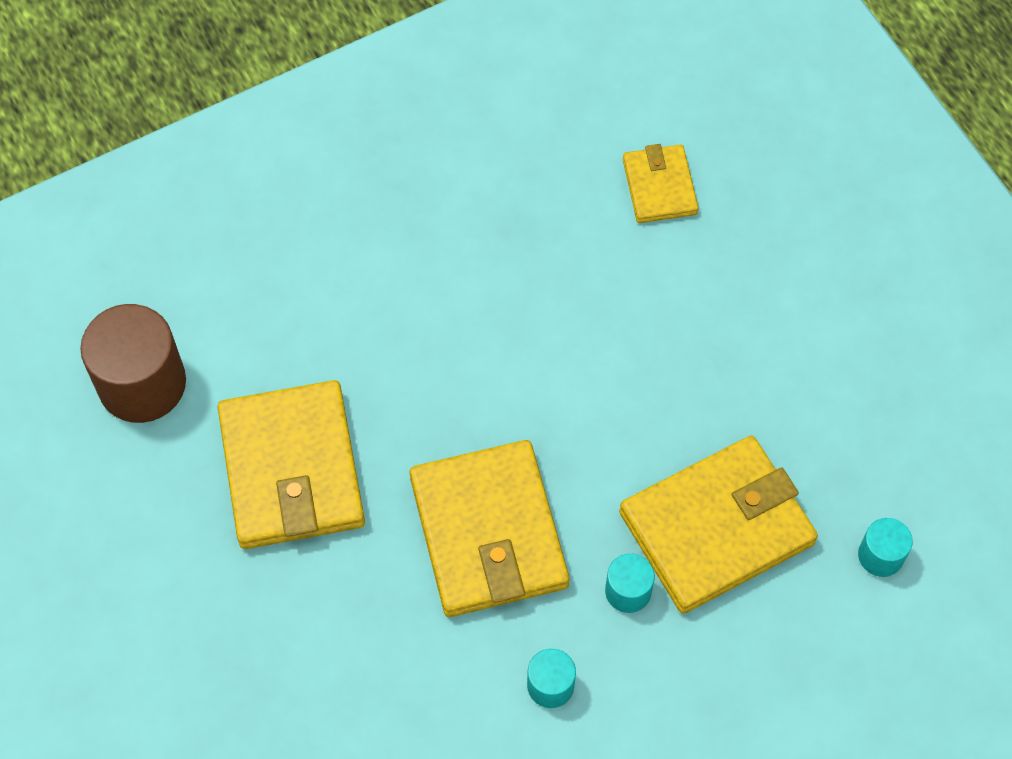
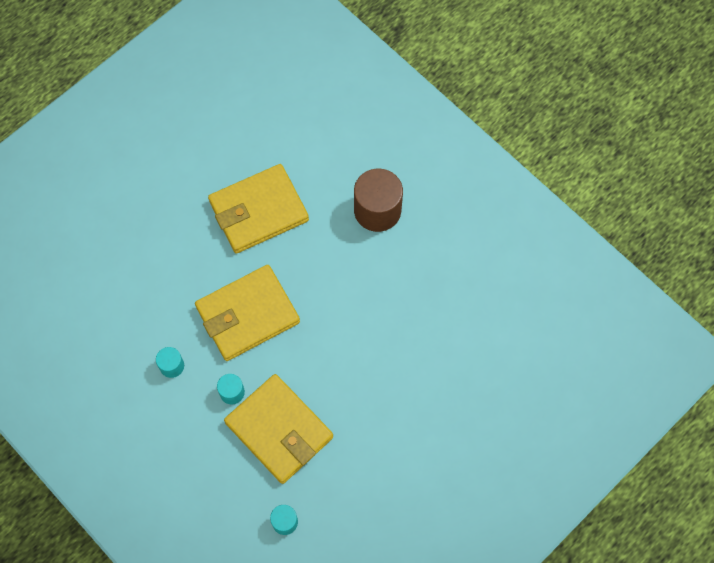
camera: 75 degrees right, 5 degrees up
brown cylinder [80,304,186,423] -> brown cylinder moved to [354,169,403,232]
yellow wallet [623,144,699,223] -> none

